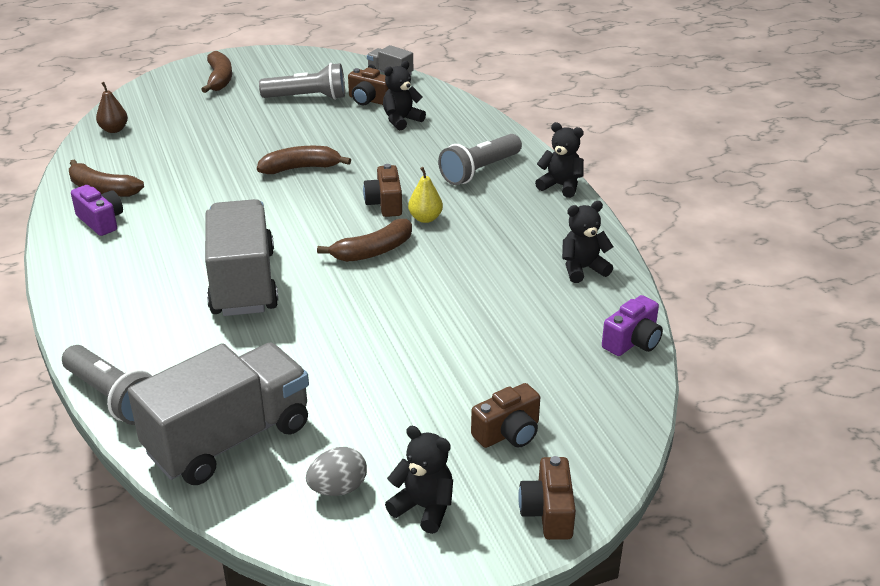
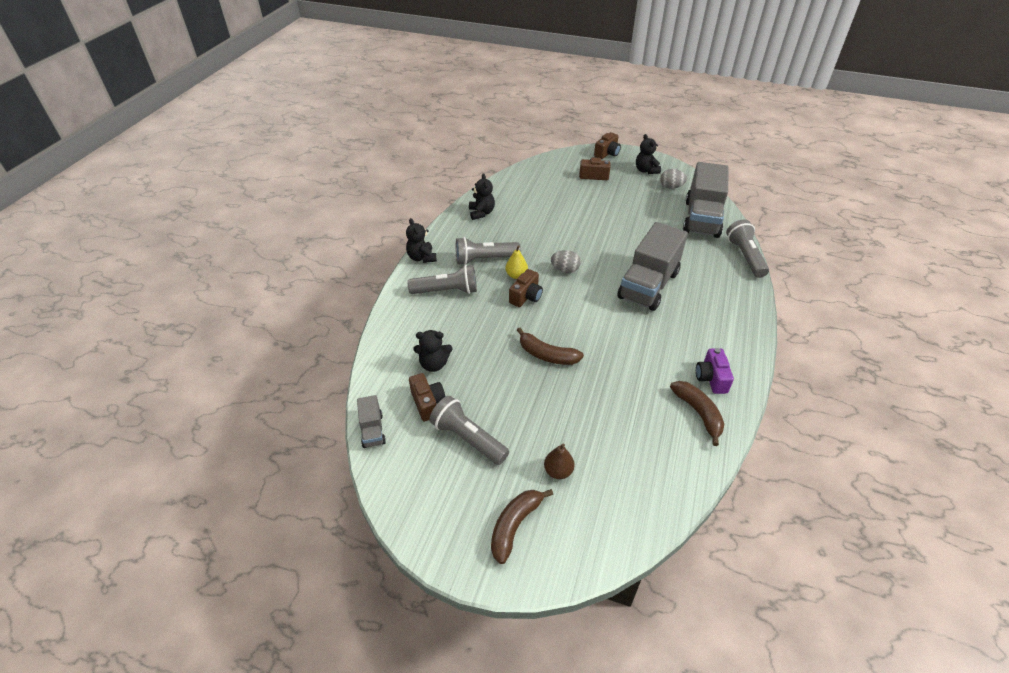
camera: 140 degrees left, 10 degrees up
brown pear [96,82,128,133] -> brown pear moved to [544,444,575,479]
grey truck [128,342,309,485] -> grey truck turned 75 degrees counterclockwise [683,162,729,238]
brown banana [317,219,412,262] -> grey egg [551,250,581,273]
black teddy bear [562,201,613,283] -> black teddy bear turned 120 degrees counterclockwise [469,173,495,220]
purple camera [602,295,663,356] -> none
none -> grey flashlight [456,237,521,265]

